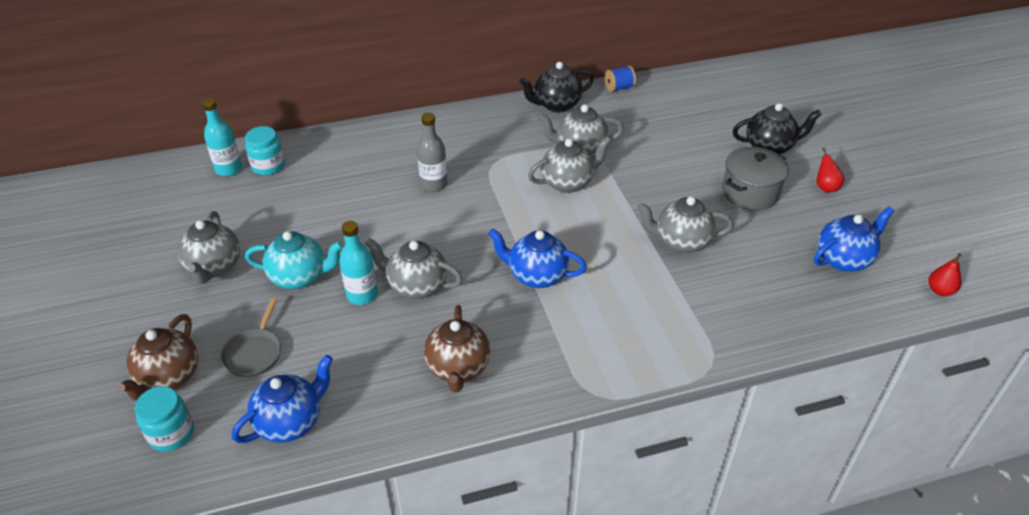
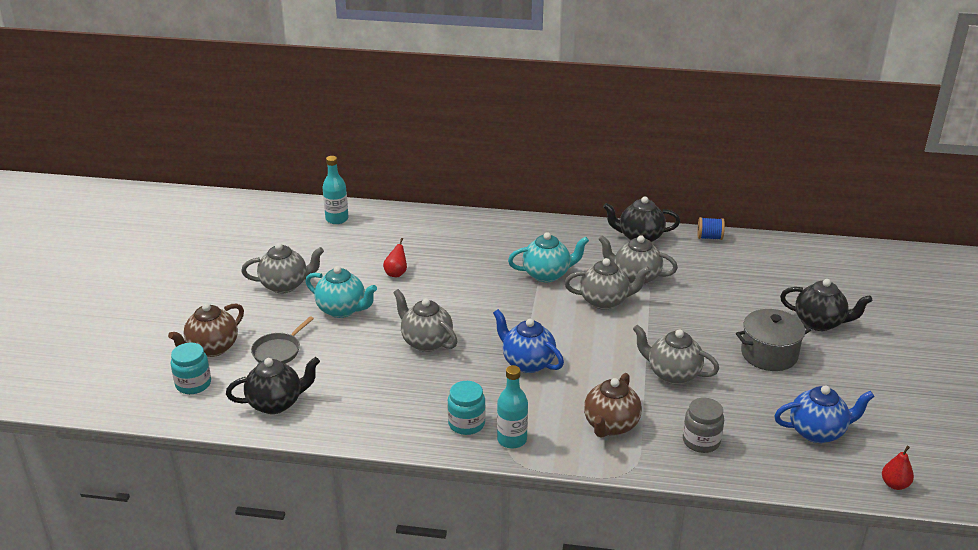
camera: 25 degrees right, 10 degrees down
grey teapot [178,211,240,283] -> grey teapot turned 120 degrees counterclockwise [241,243,324,293]
blue teapot [232,355,333,443] -> black teapot [226,357,320,414]
turquoise jar [245,126,285,175] -> turquoise jar moved to [447,381,486,435]
turquoise bottle [339,221,378,305] -> turquoise bottle moved to [497,365,528,449]
grey bottle [417,113,447,192] -> none
brown teapot [424,305,490,392] -> brown teapot moved to [584,373,642,438]
red pear [816,147,845,192] -> red pear moved to [383,238,407,277]
none -> turquoise teapot [508,232,589,282]
none -> grey jar [683,398,724,453]

